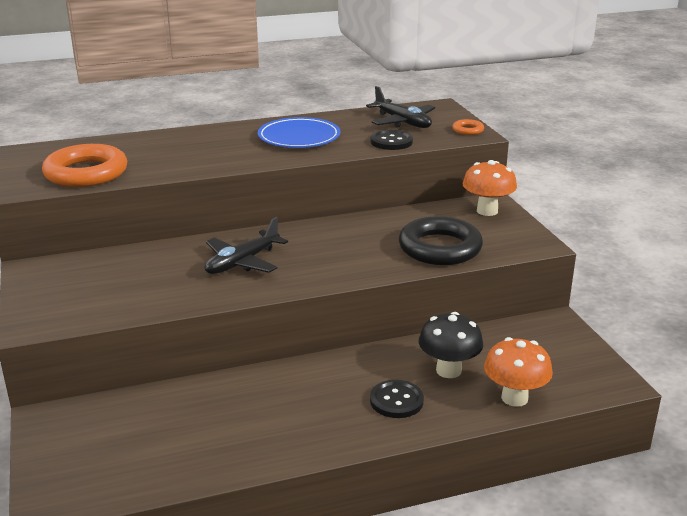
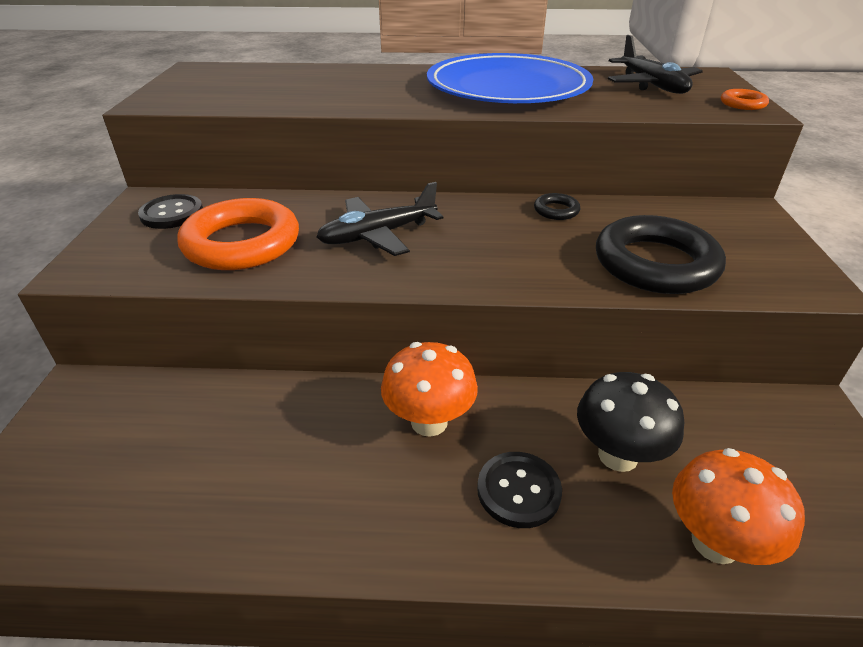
camera: 20 degrees right, 10 degrees up
orange ring [42,144,127,187] -> orange ring moved to [177,198,299,270]
blue plate [258,117,340,148] -> blue plate [427,53,593,103], size x1.55
black button [371,130,413,150] -> black button moved to [138,194,203,229]
orange mushroom [463,160,517,216] -> orange mushroom moved to [381,342,478,437]
none -> black ring [534,193,580,220]

